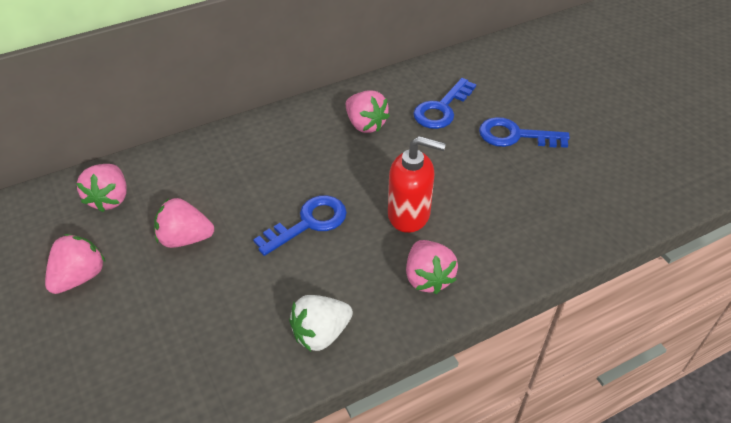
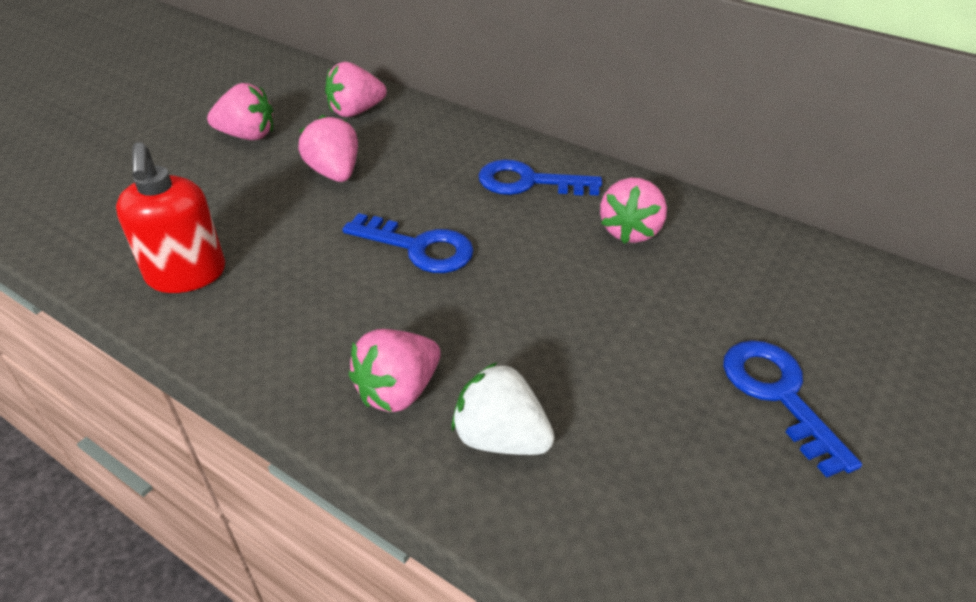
camera: 60 degrees right, 5 degrees down
white strawberry [289,295,353,351] -> white strawberry moved to [452,362,555,455]
red soap dispenser [388,136,446,233] -> red soap dispenser moved to [116,142,225,293]
blue key [413,78,476,129] -> blue key moved to [478,159,602,196]

